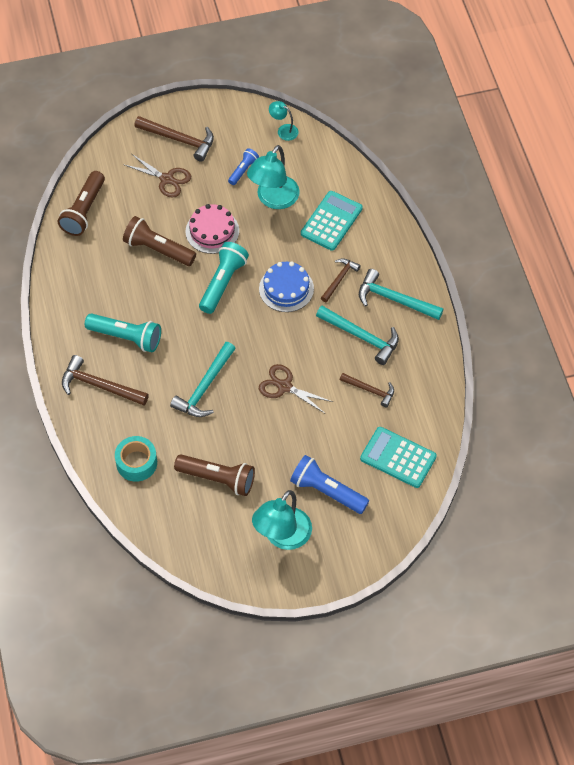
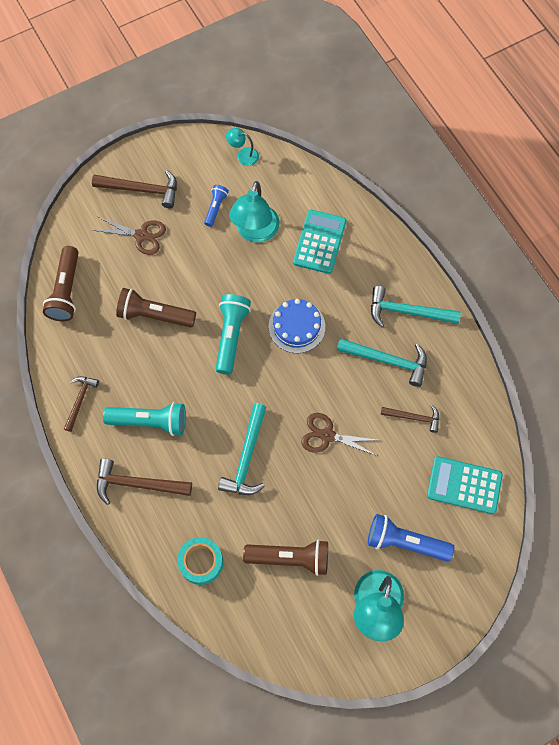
camera: 15 degrees left, 10 degrees up
pink cake [185,204,239,254] -> none
brown hammer [321,258,361,302] -> brown hammer moved to [64,376,99,432]

